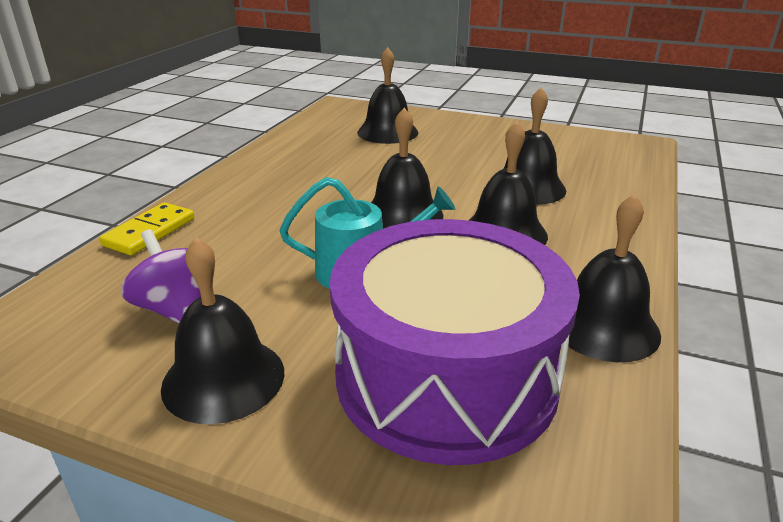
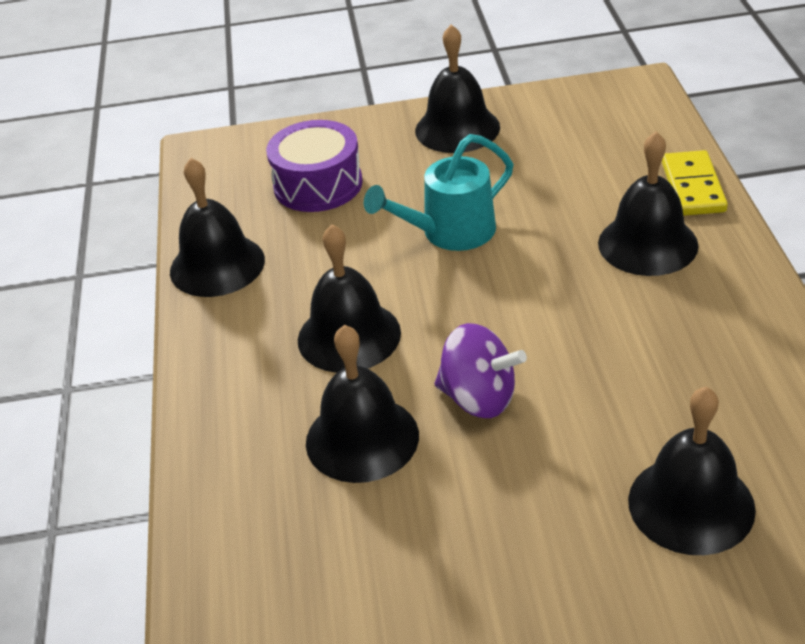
camera: 155 degrees right, 10 degrees up
purple spinning top [121,229,201,323] -> purple spinning top moved to [435,323,527,418]
purple drum [330,219,580,465] -> purple drum [266,120,363,212], size x0.54
black bell [371,108,444,229] -> black bell moved to [598,132,698,276]

